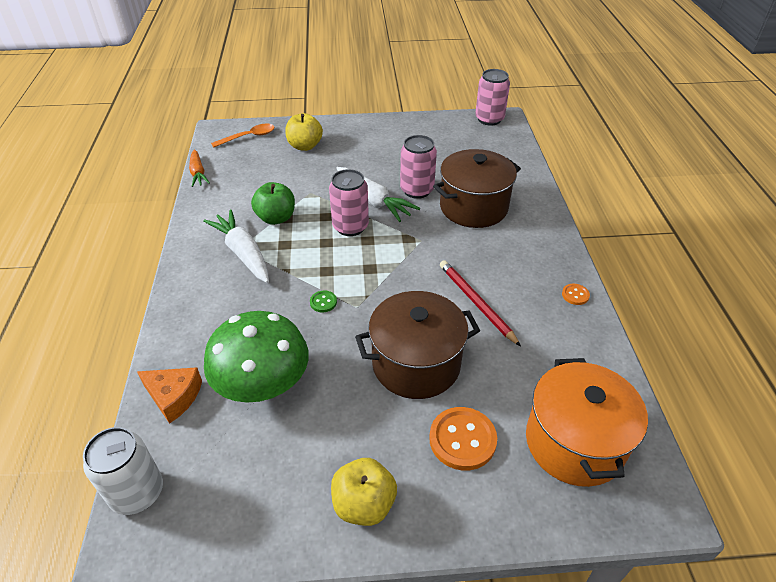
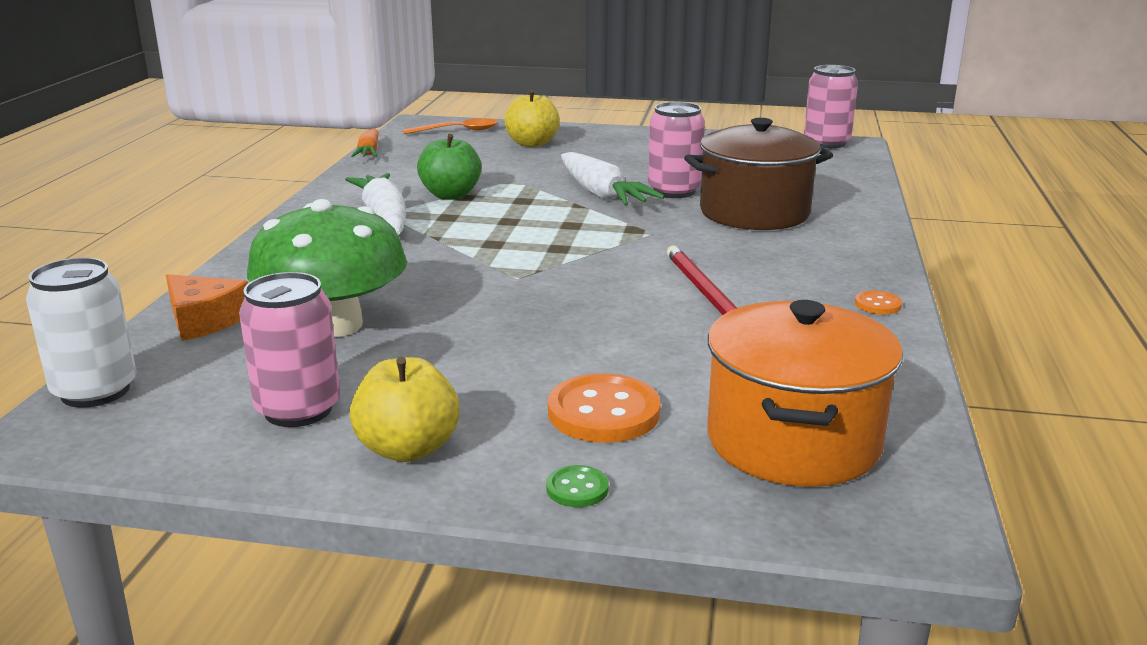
camera: 15 degrees right, 20 degrees down
green button [310,291,337,312] -> green button moved to [546,465,609,507]
pink can [329,169,369,236] -> pink can moved to [239,272,340,427]
brown pot [355,291,480,399] -> none

